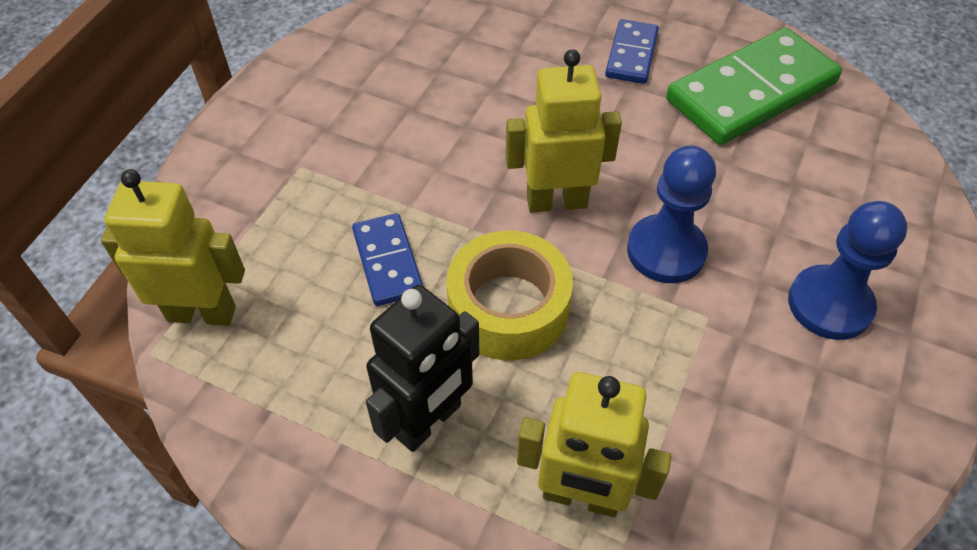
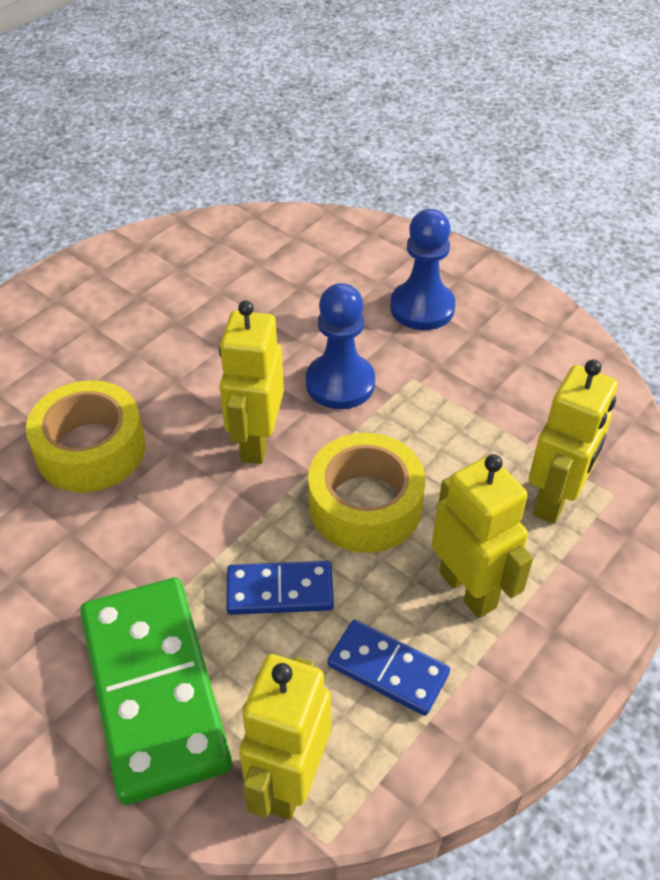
camera: 75 degrees left, 5 degrees down
black robot [366,285,479,452] -> yellow robot [432,454,533,618]
blue domino [605,19,659,84] -> blue domino moved to [328,619,450,716]
green domino [666,28,842,145] -> green domino moved to [80,577,232,805]
none -> yellow tape [26,380,145,493]

